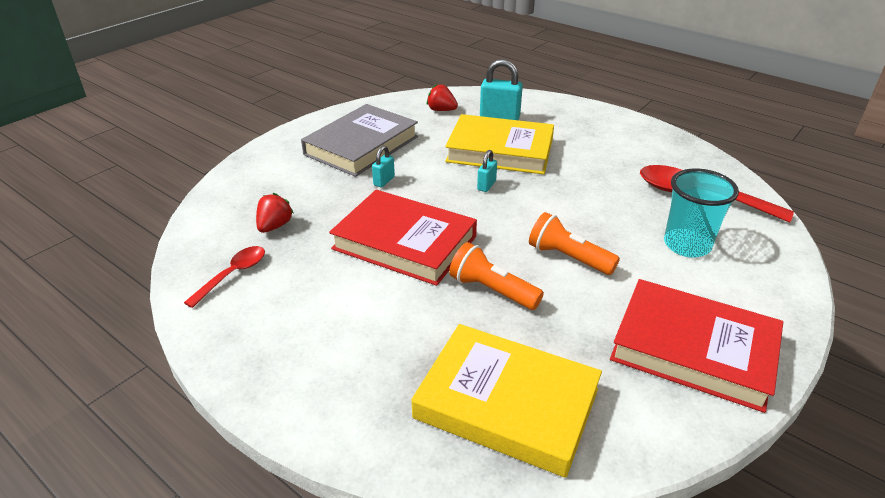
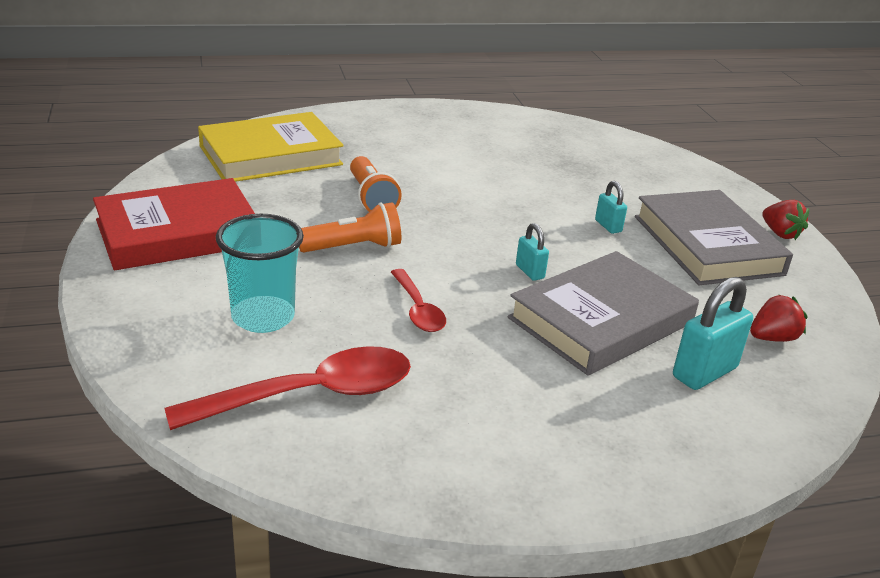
camera: 125 degrees right, 5 degrees down
red spoon [184,246,265,308] -> red spoon moved to [391,269,446,332]
red strawberry [256,193,294,233] -> red strawberry moved to [762,200,809,240]
red book [329,190,477,286] -> none
yellow book [445,114,554,174] -> grey book [508,251,699,376]
orange flashlight [449,242,544,310] -> orange flashlight turned 90 degrees clockwise [350,156,402,212]

